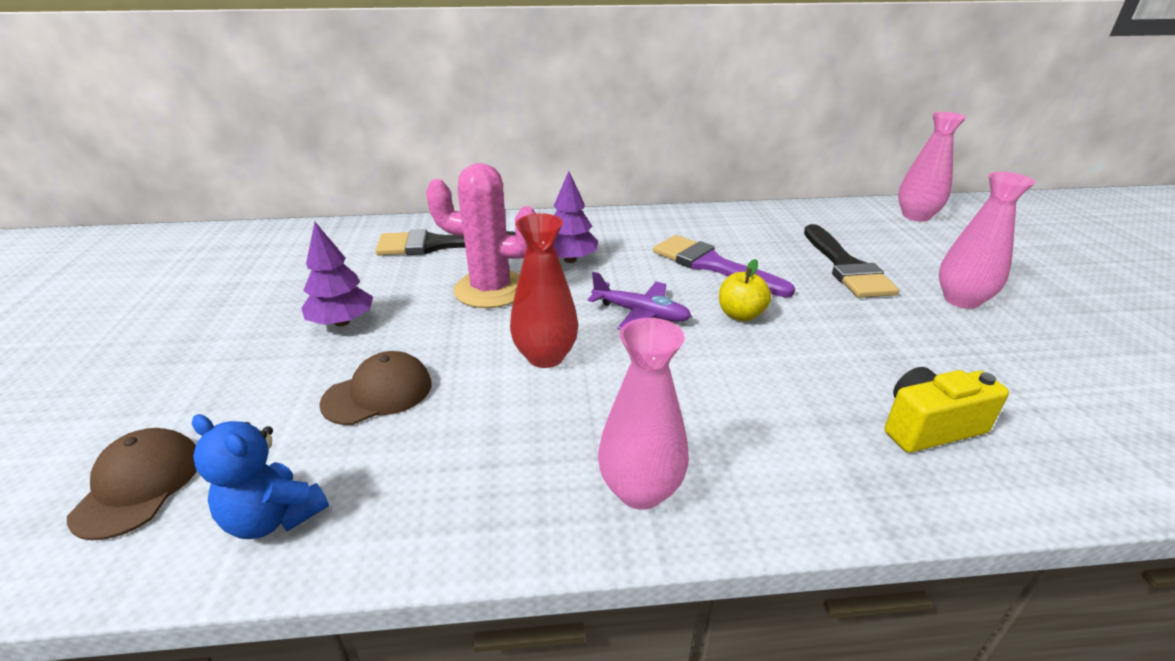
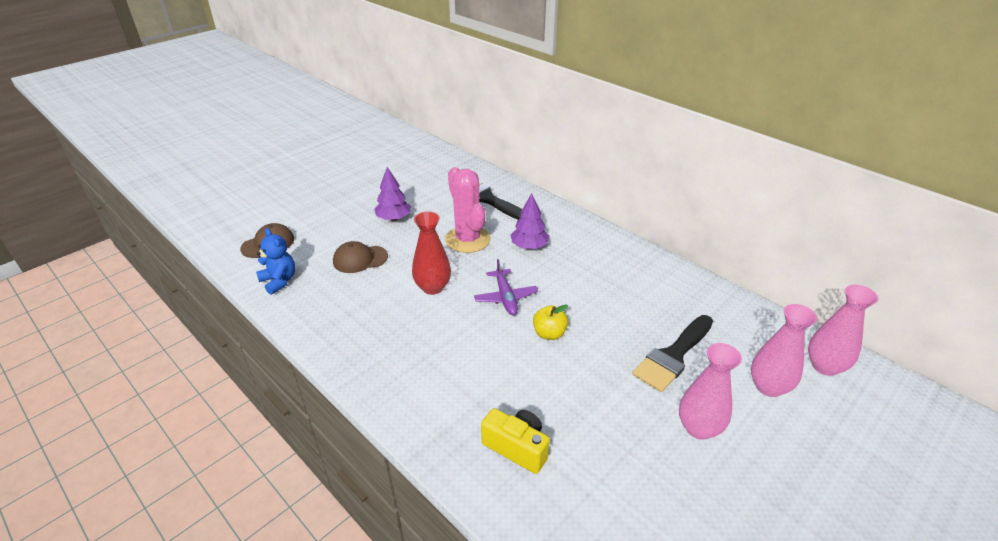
camera: 50 degrees right, 5 degrees up
blue teddy bear [192,414,329,539] -> blue teddy bear turned 150 degrees clockwise [256,228,295,295]
brown cap [319,351,432,425] -> brown cap turned 150 degrees clockwise [333,241,388,273]
pink vase [598,318,689,510] -> pink vase moved to [751,304,817,397]
purple brush [653,235,795,297] -> none

